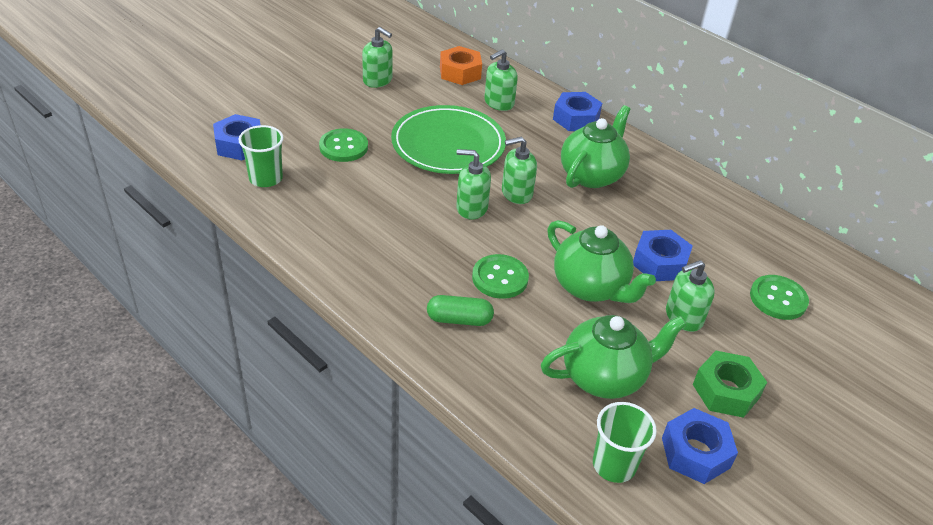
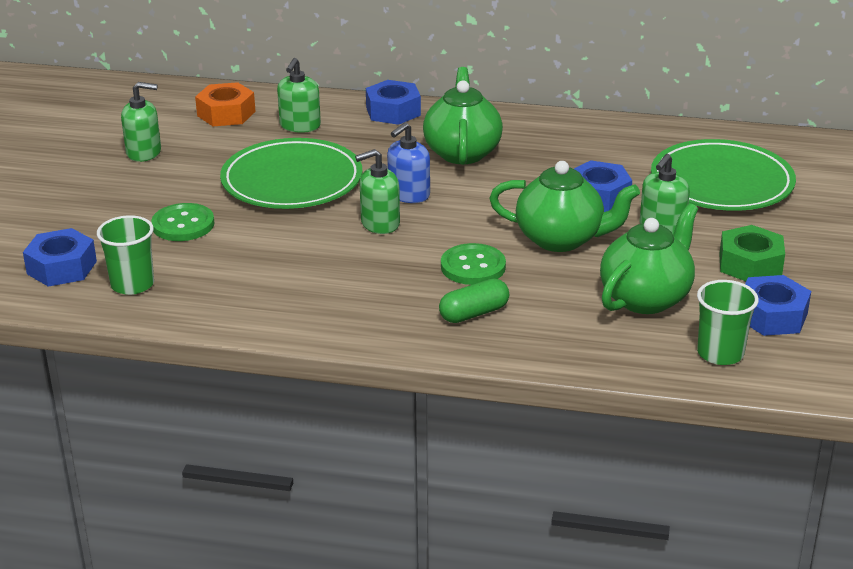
camera: 30 degrees left, 10 degrees down
green soap dispenser [502,136,537,204] -> blue soap dispenser [387,122,430,203]
green button [750,275,809,320] -> green plate [651,139,796,211]

